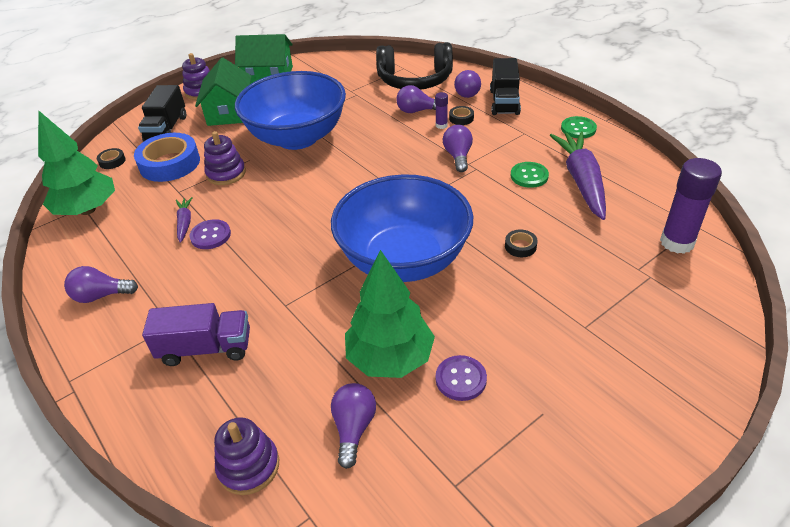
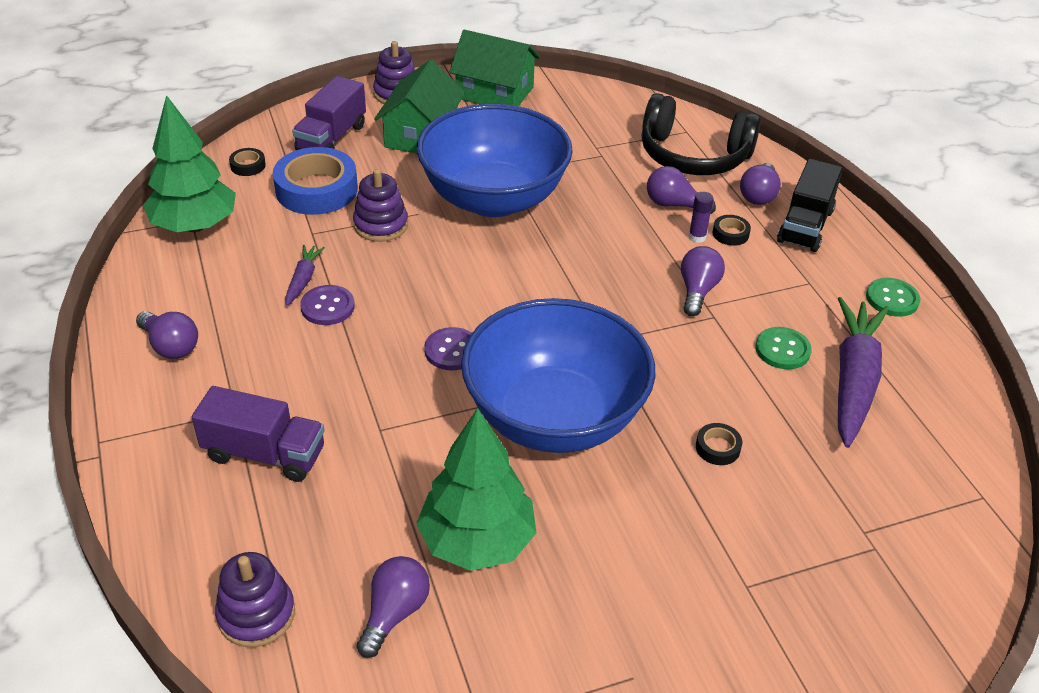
camera: 15 degrees right, 0 degrees up
purple light bulb [64,266,138,303] -> purple light bulb turned 150 degrees counterclockwise [136,311,198,359]
black truck [138,85,186,142] -> purple truck [292,76,366,150]
purple button [436,355,487,401] -> purple button moved to [424,327,472,370]
purple glue stick [660,158,722,254] -> none

